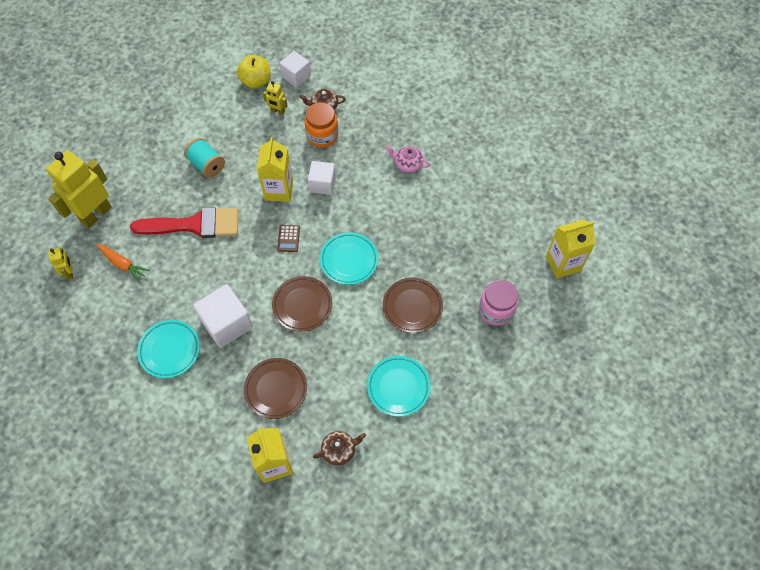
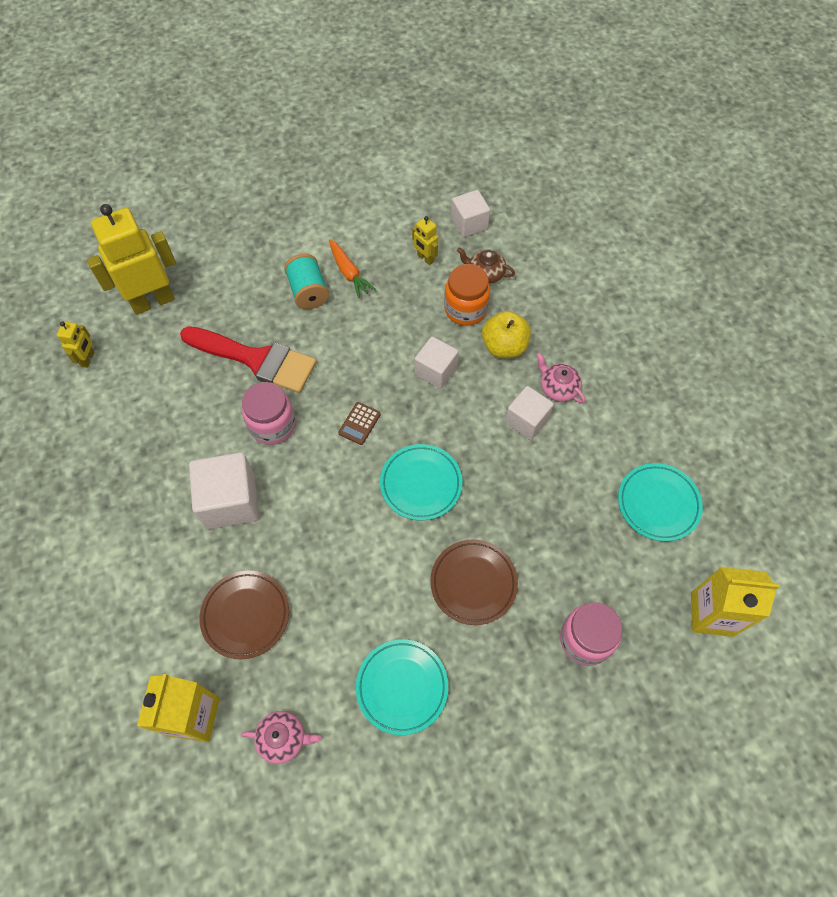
camera: 25 degrees right, 0 degrees up
orange carrot [96,244,150,283] -> orange carrot moved to [329,239,376,298]
turquoise plate [137,320,200,378] -> turquoise plate moved to [618,463,703,542]
yellow apple [237,55,271,88] -> yellow apple moved to [482,311,531,358]
yellow carton [257,137,293,202] -> none
brown plate [272,276,332,332] -> none
brown teapot [313,431,366,466] -> pink teapot [241,711,321,764]
none -> pink jar [242,382,295,445]
none -> white cube [505,386,554,440]

